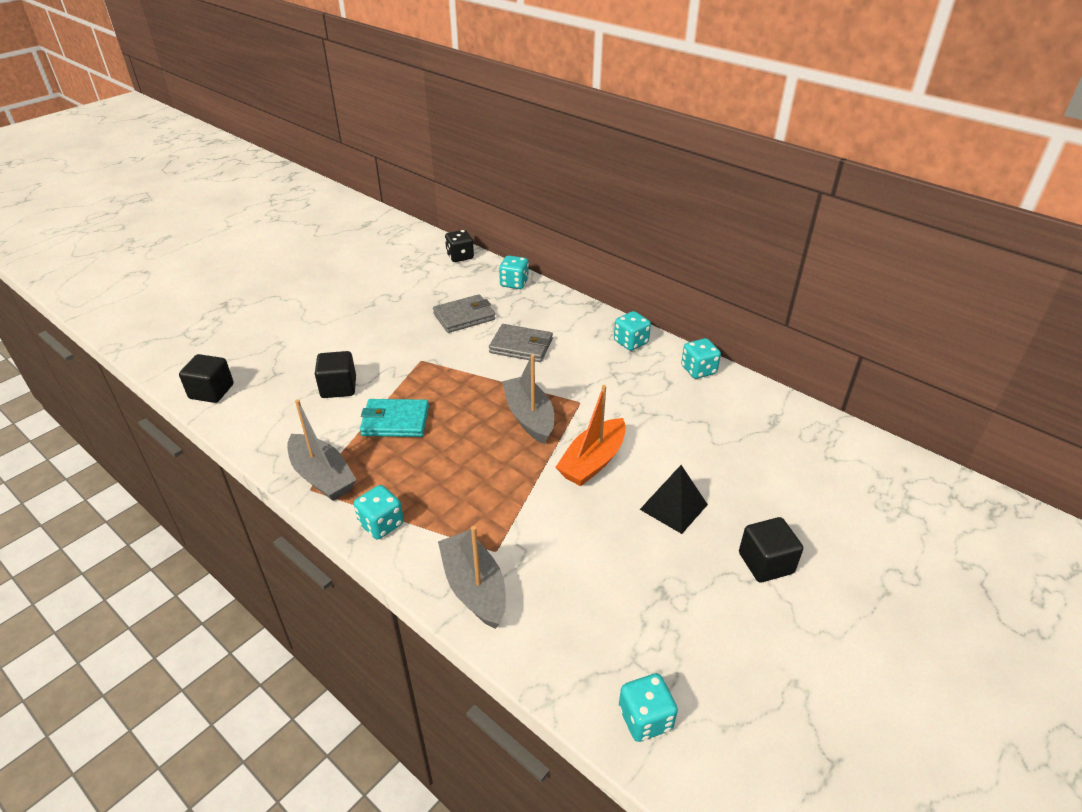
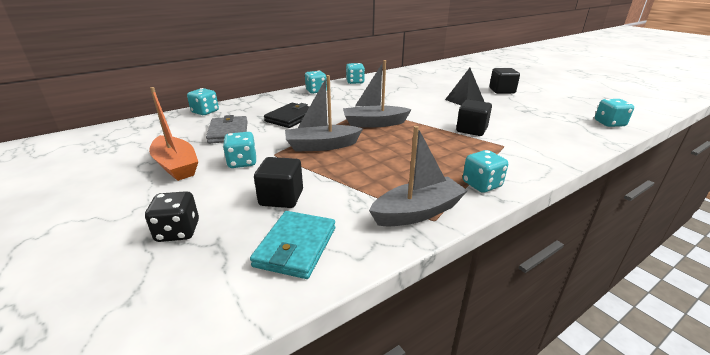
camera: 75 degrees left, 10 degrees down
black cube [179,354,234,403] -> black cube moved to [456,100,492,136]
turquoise wallet [360,399,429,437] -> turquoise wallet moved to [250,211,335,279]
grey boat [438,526,506,629] -> grey boat moved to [285,75,363,152]
black dice [445,230,474,262] -> black dice moved to [145,191,199,242]
grey wallet [489,324,553,362] -> black wallet [264,103,310,128]
orange boat [555,385,626,486] -> orange boat moved to [149,87,198,181]
none -> turquoise dice [223,132,256,168]

